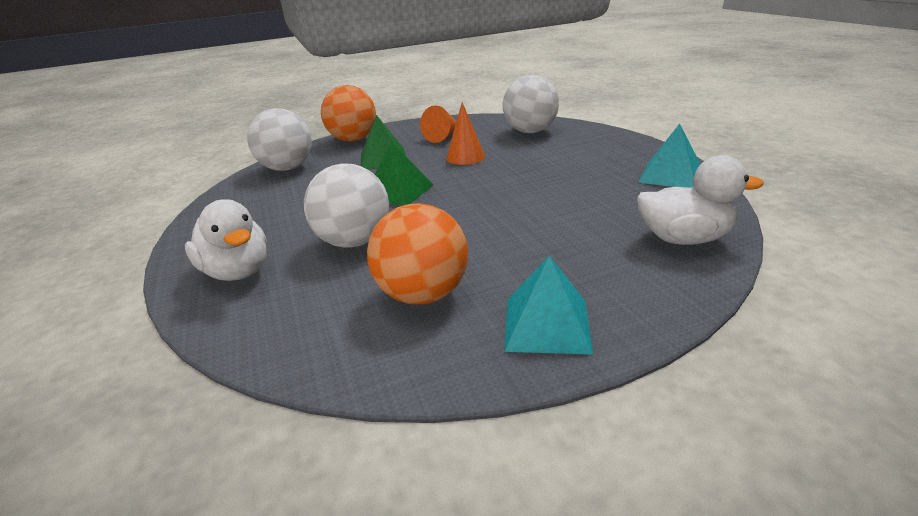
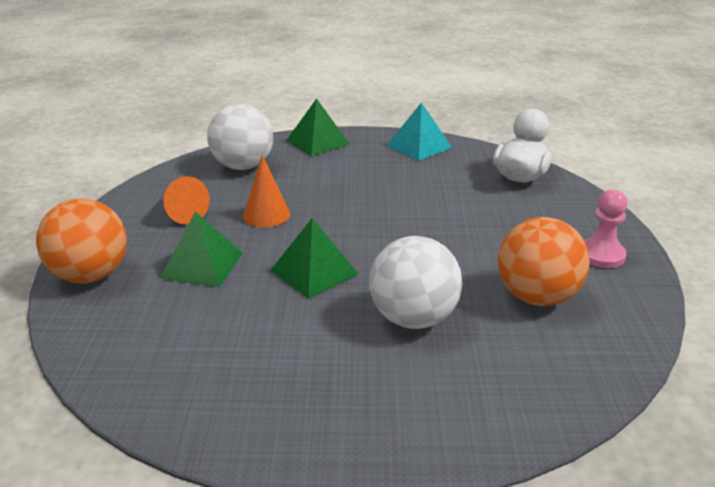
camera: 70 degrees left, 0 degrees up
white duck [185,199,267,281] -> none
white ball [247,108,312,171] -> none
turquoise pyramid [504,256,593,355] -> pink pawn [584,189,628,268]
none -> green pyramid [286,98,350,156]

